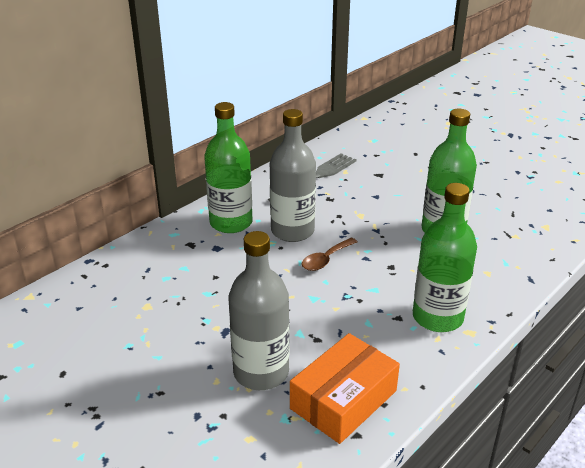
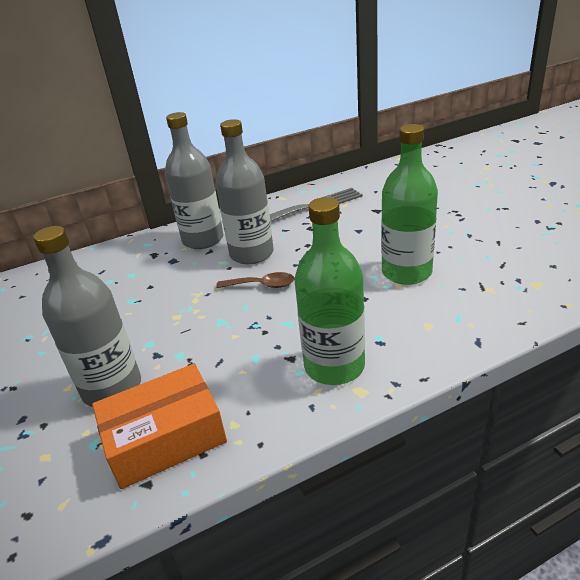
camera: 25 degrees right, 0 degrees up
green bottle [204,102,253,233] -> grey bottle [165,112,223,249]
brown spoon [302,238,357,271] -> brown spoon turned 150 degrees counterclockwise [216,272,295,288]

